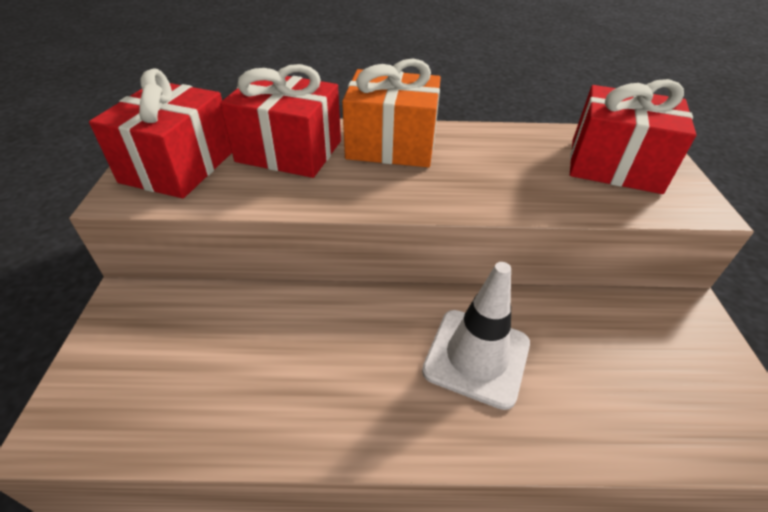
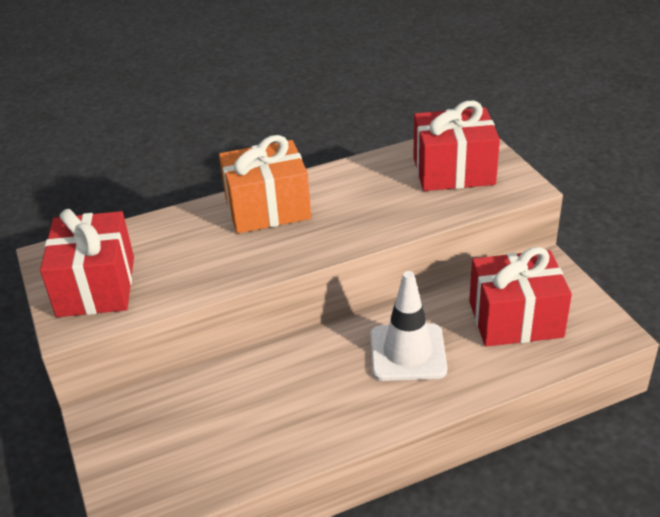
camera: 20 degrees left, 5 degrees down
red gift [220,64,341,178] -> red gift moved to [469,247,572,347]

